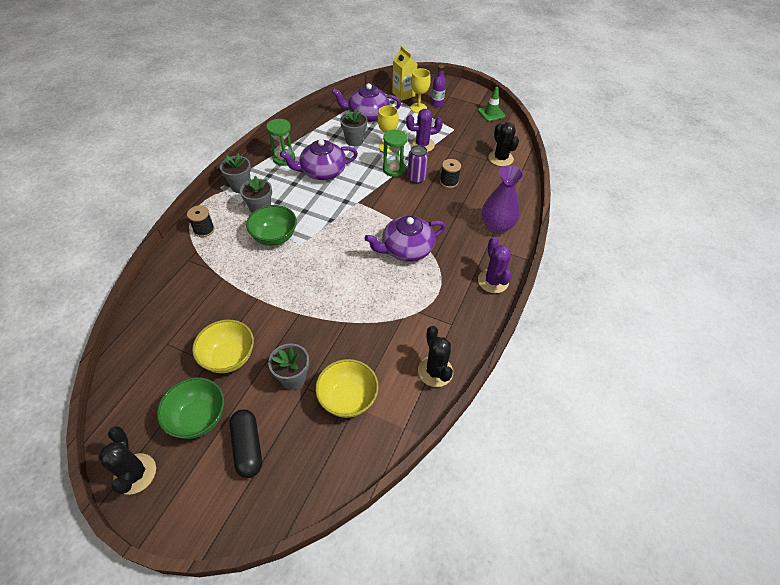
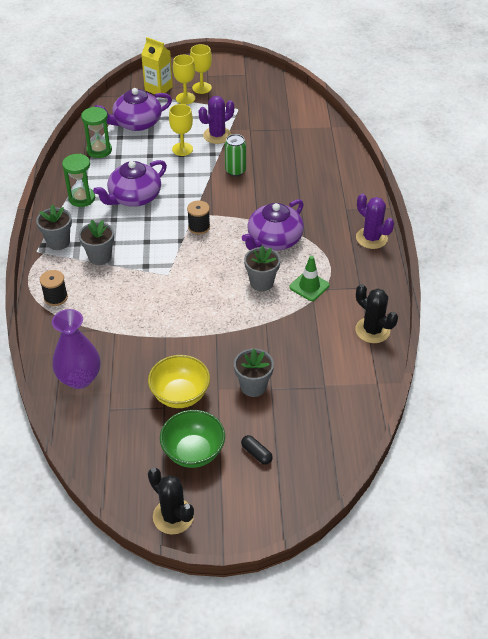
camera: 25 degrees left, 5 degrees down
black capsule [229,409,262,478] -> black capsule [241,435,273,465], size x0.56
green bowl [246,205,297,246] -> none
yellow bowl [315,359,378,418] -> none
grey flower pot [340,109,367,146] -> grey flower pot moved to [244,245,280,291]
green hourglass [383,130,407,177] -> green hourglass moved to [81,107,112,158]
purple can [407,145,428,184] -> green can [225,134,246,176]
purple bottle [431,64,446,107] -> yellow goblet [190,44,212,94]
black spool [440,159,461,188] -> black spool moved to [187,201,210,235]
green traffic cone [478,87,505,121] -> green traffic cone moved to [289,256,330,301]
purple vase [482,165,524,234] -> purple vase moved to [52,309,100,389]
black cactus [488,122,519,166] -> none

